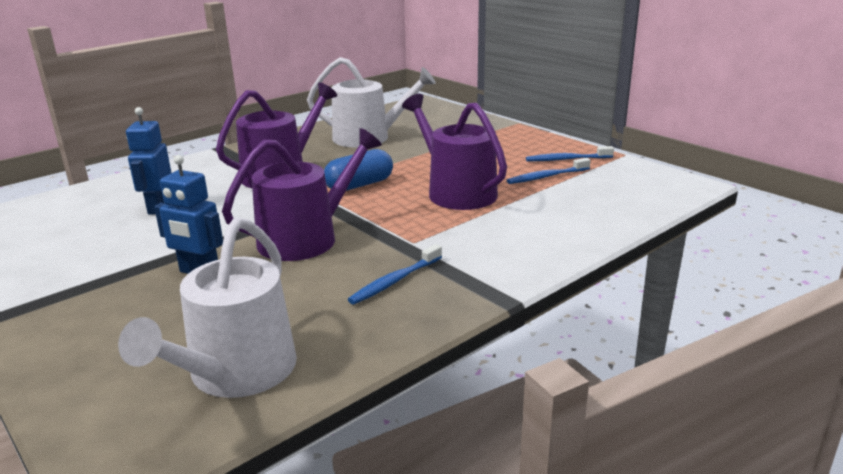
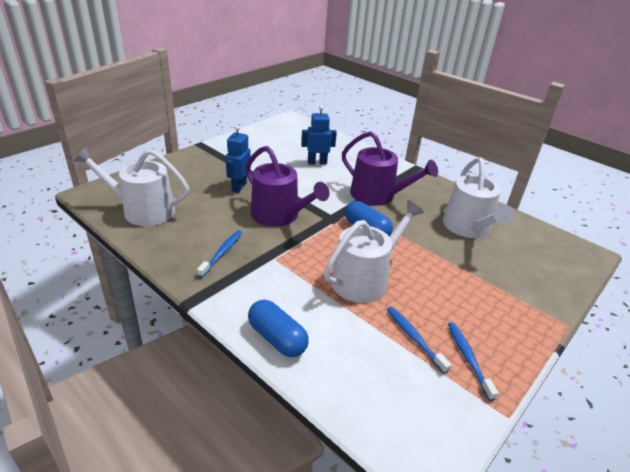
camera: 80 degrees right, 10 degrees up
blue toothbrush [348,244,442,305] -> blue toothbrush turned 75 degrees clockwise [197,230,242,278]
purple watering can [402,94,507,210] -> white watering can [324,200,424,303]
none -> blue capsule [248,300,309,357]

